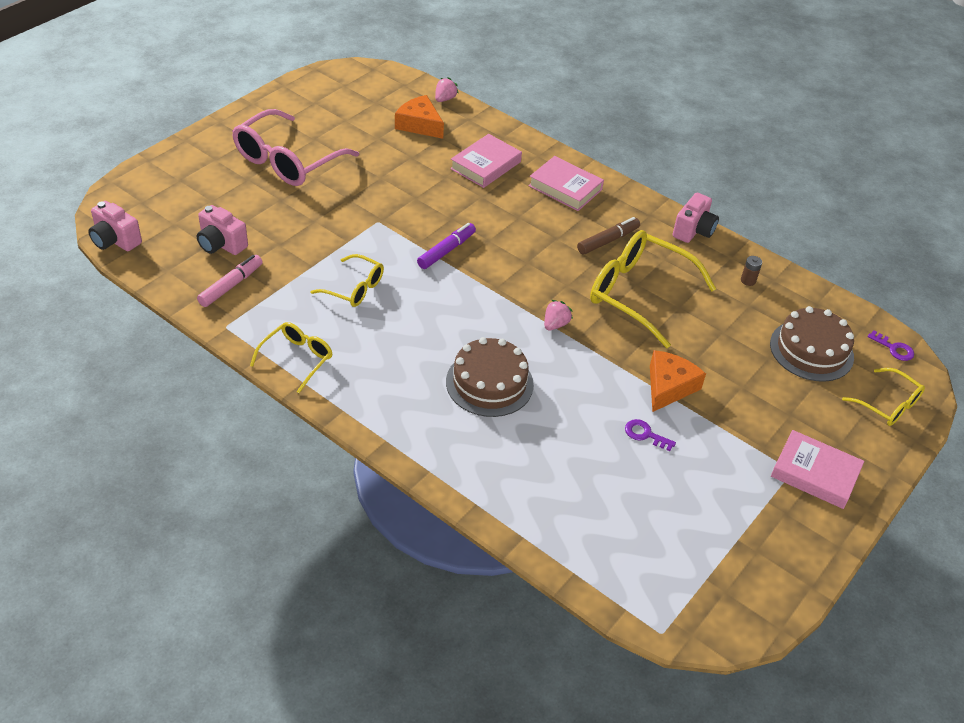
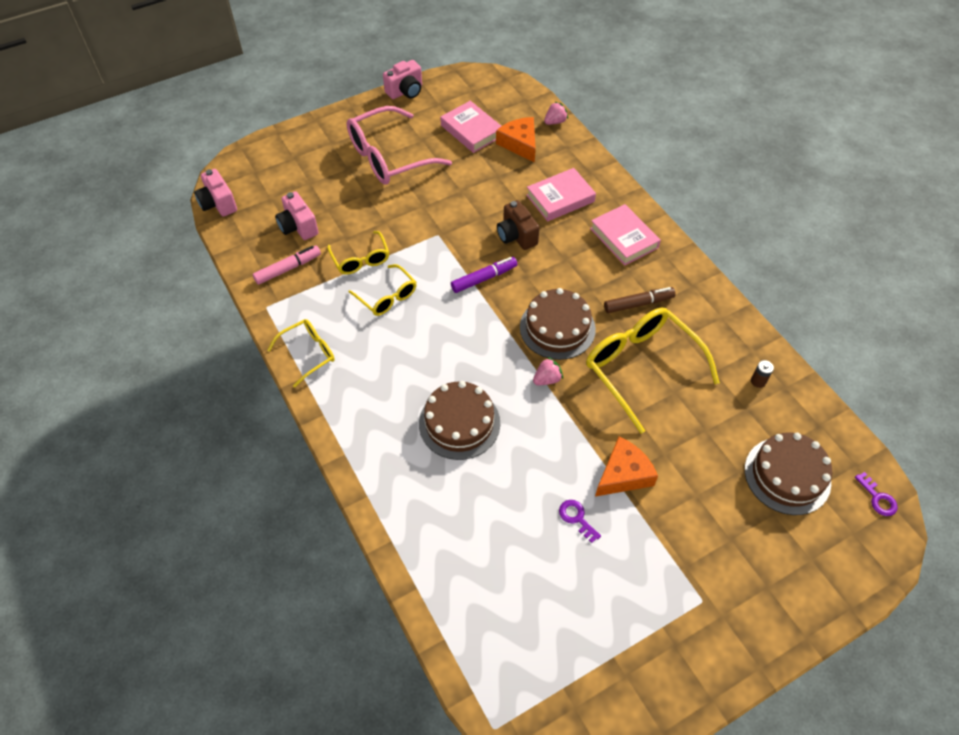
camera: 25 degrees right, 10 degrees up
pink camera [672,193,719,243] -> pink camera moved to [383,60,422,99]
pink book [771,430,864,509] -> pink book moved to [440,101,501,153]
yellow glasses [842,368,925,426] -> yellow glasses moved to [327,231,389,274]
none -> brown camera [497,200,540,250]
none -> brown cake [520,288,596,360]

